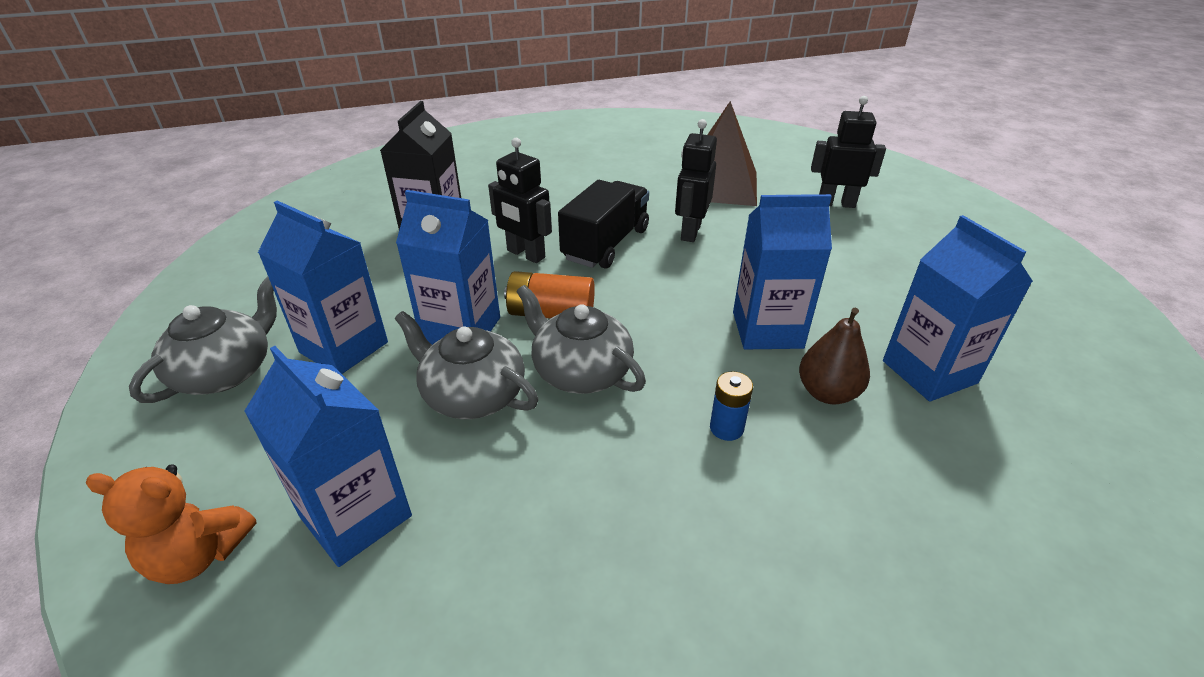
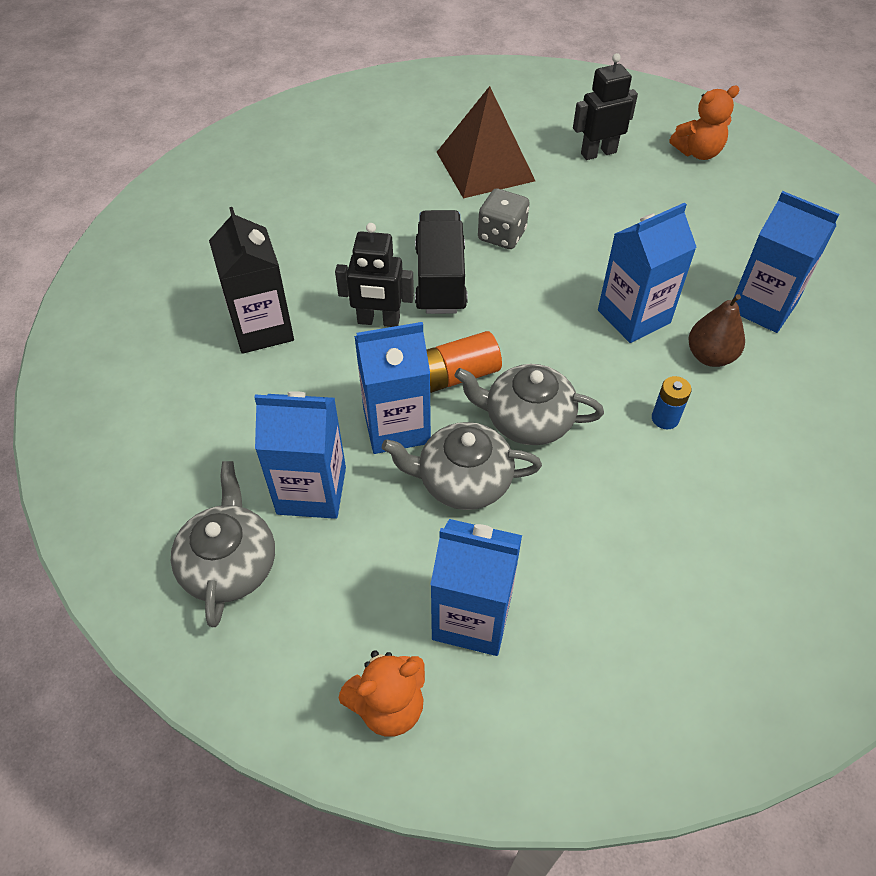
camera: 30 degrees left, 15 degrees up
black robot [675,119,717,242] -> grey dice [478,189,530,249]
none -> orange teddy bear [670,86,740,160]

